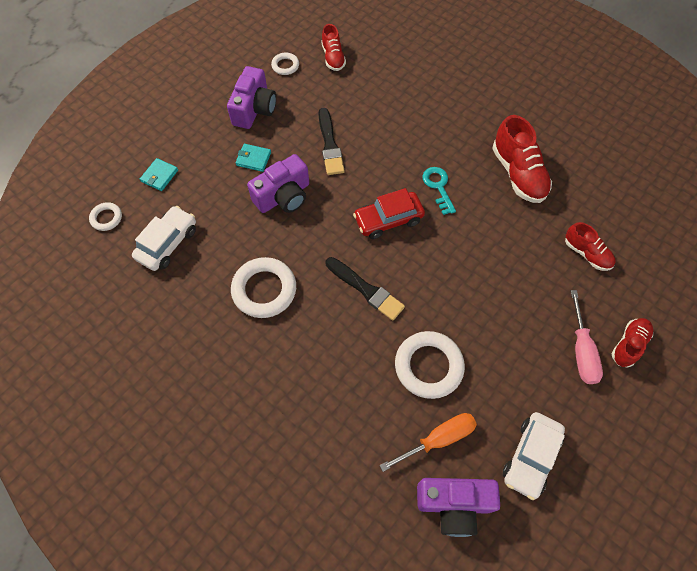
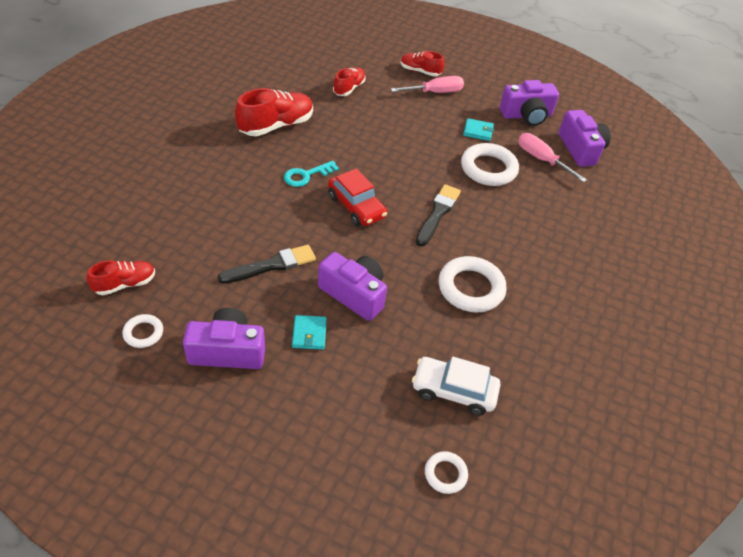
camera: 110 degrees left, 15 degrees down
turquoise wallet [140,158,178,191] -> turquoise wallet moved to [463,118,494,141]
orange screwdriver [379,413,477,472] -> pink screwdriver [518,133,587,182]
white car [503,412,565,500] -> purple camera [500,80,559,126]

